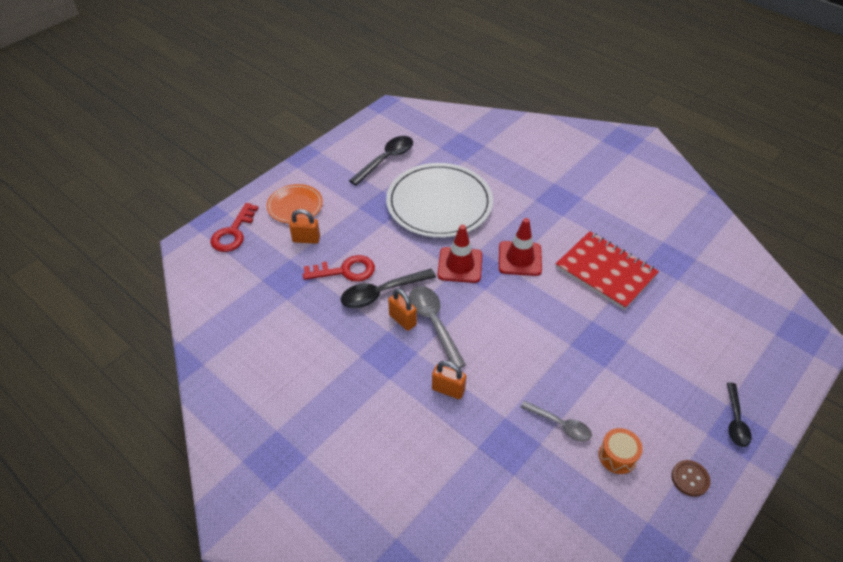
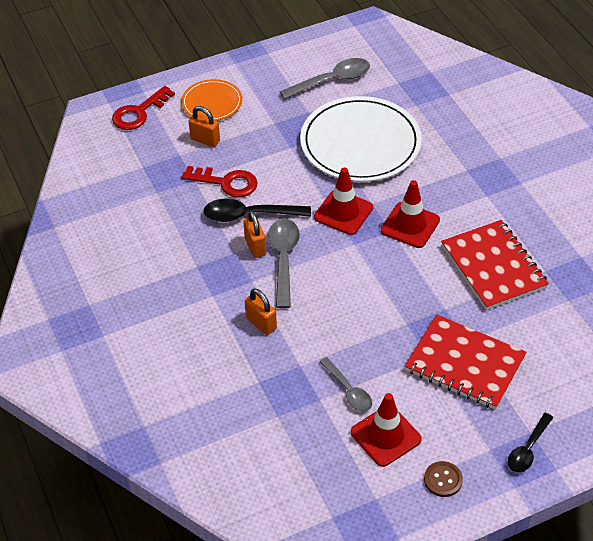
camera: 25 degrees right, 0 degrees up
black spoon [349,136,413,186] -> grey spoon [280,58,370,100]
orange drum [599,428,643,474] -> red traffic cone [351,393,422,467]
none -> red notebook [405,314,527,410]

